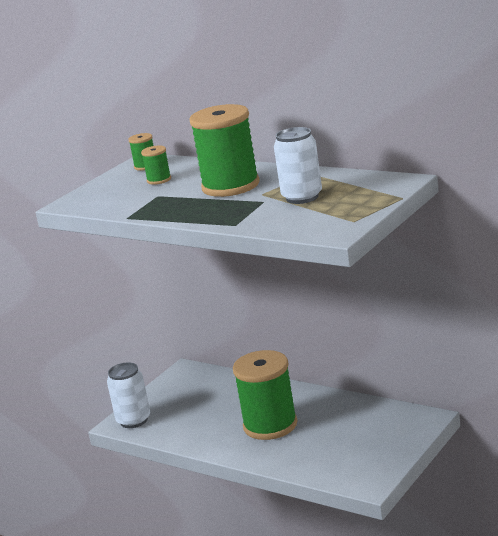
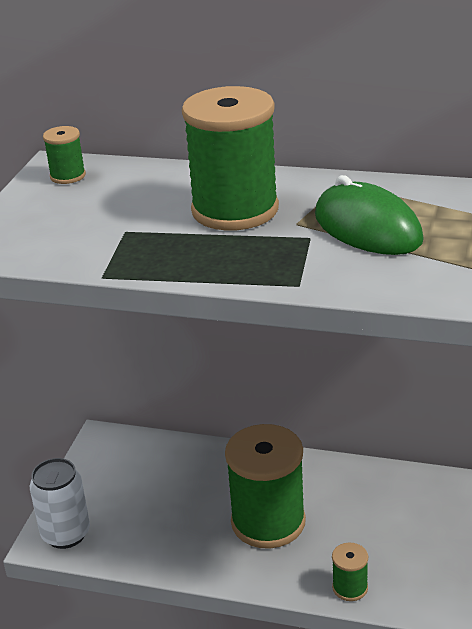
camera: 20 degrees left, 10 degrees up
green spool [141,146,171,185] -> green spool moved to [332,543,368,601]
white can [274,127,322,204] -> green mouse [315,175,424,255]

